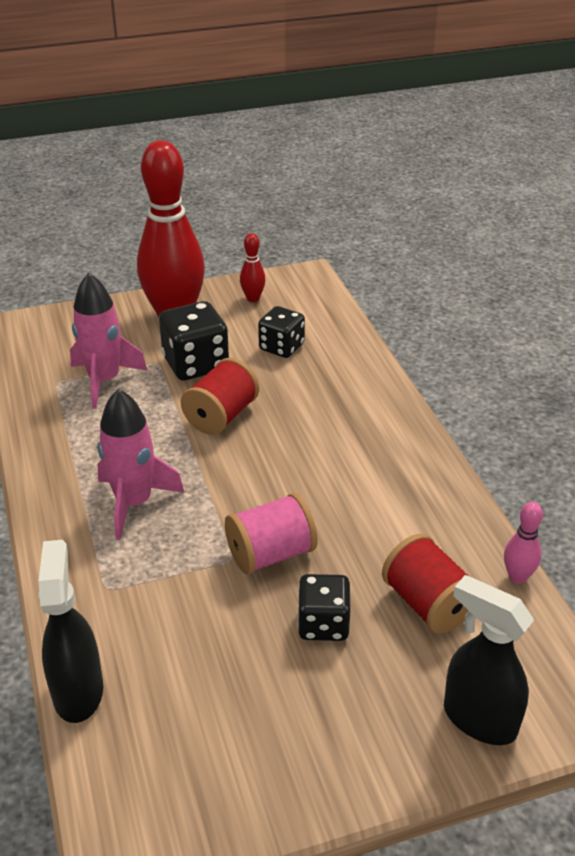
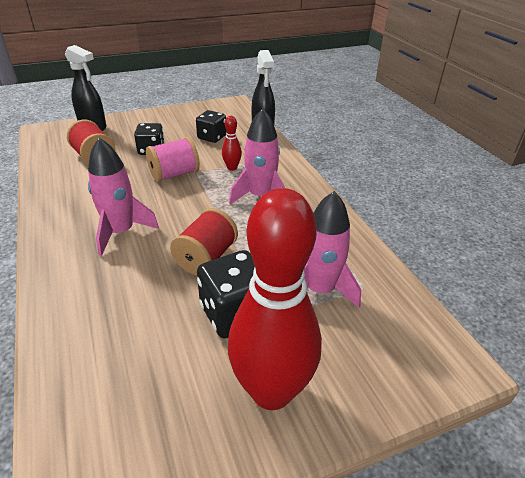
camera: 175 degrees right, 0 degrees up
red bowling pin [240,233,266,302] -> red bowling pin moved to [222,116,242,171]
black dice [258,306,305,358] -> black dice moved to [196,110,227,143]
pink bowling pin [504,502,543,584] -> none
none -> pink rocket [88,138,159,256]

